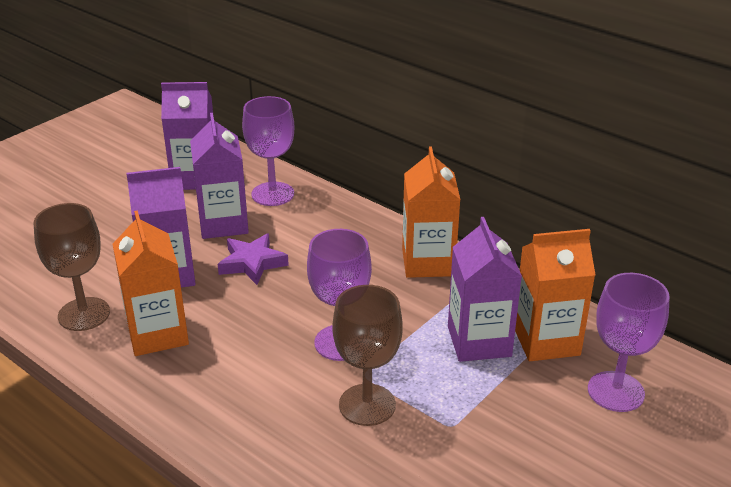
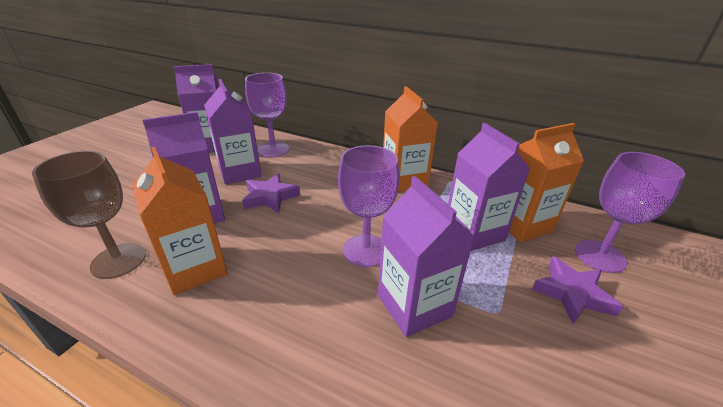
camera: 15 degrees left, 0 degrees up
brown goblet [332,285,403,426] -> purple carton [378,176,475,337]
none -> purple star [532,256,623,324]

